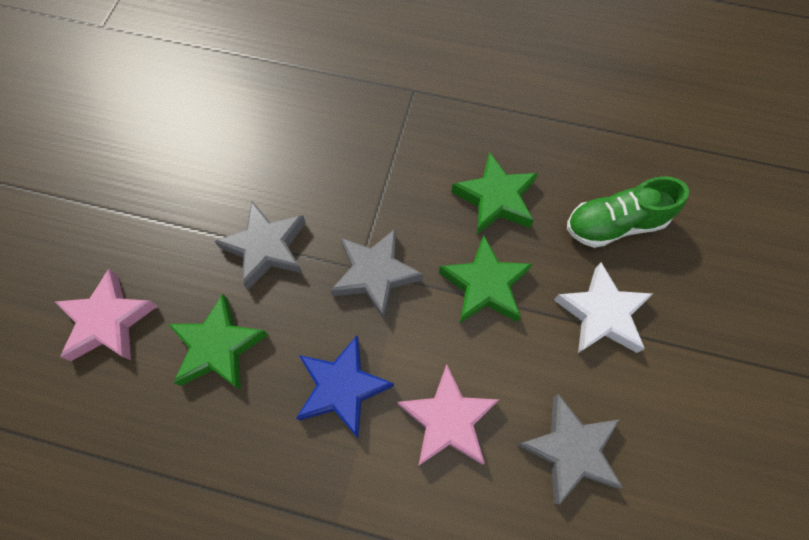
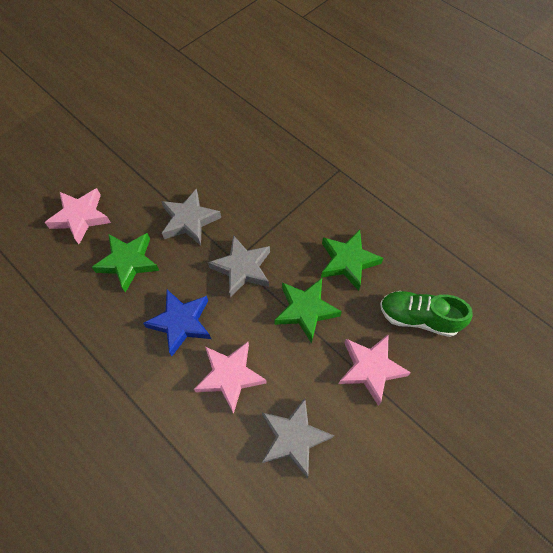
camera: 30 degrees right, 5 degrees down
white star [554,263,653,353] -> pink star [339,335,411,406]

